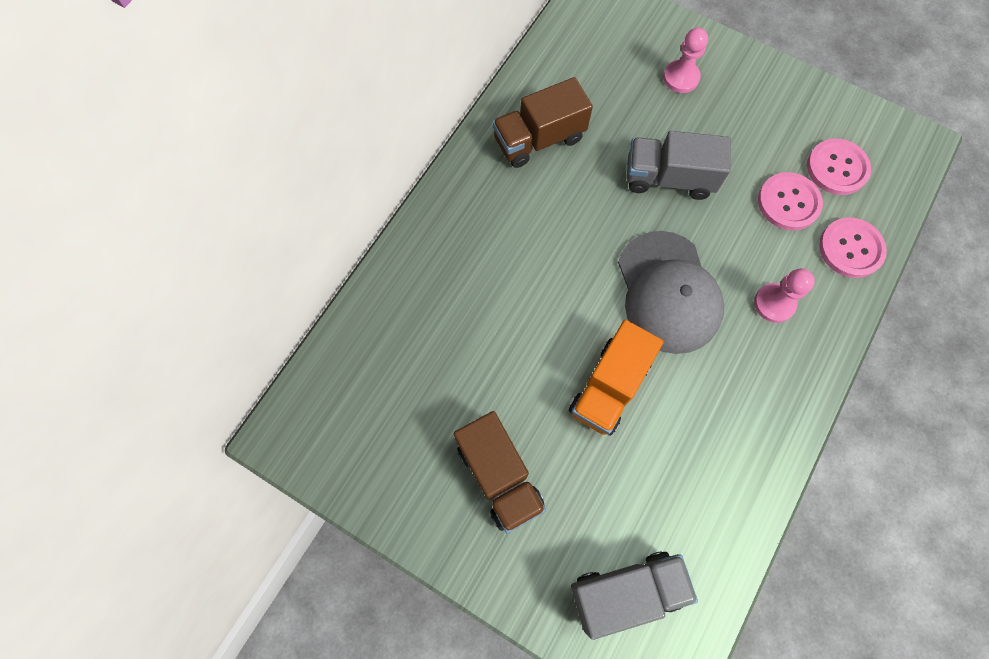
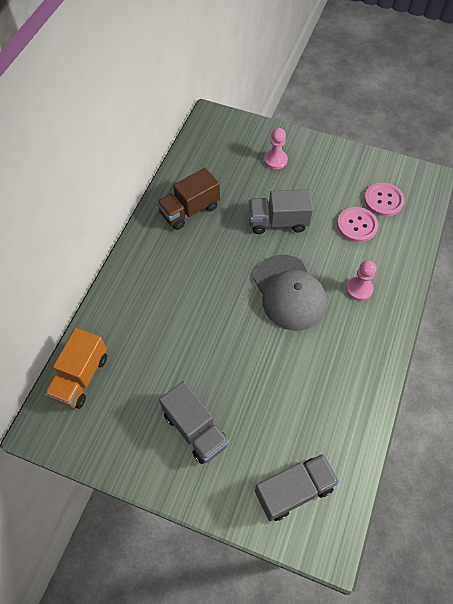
camera: 10 degrees left, 10 degrees down
brown truck [454,411,546,533] -> grey truck [159,381,229,464]
orange truck [569,320,664,436] -> orange truck moved to [44,328,107,409]
pink button [819,217,887,278] -> none

